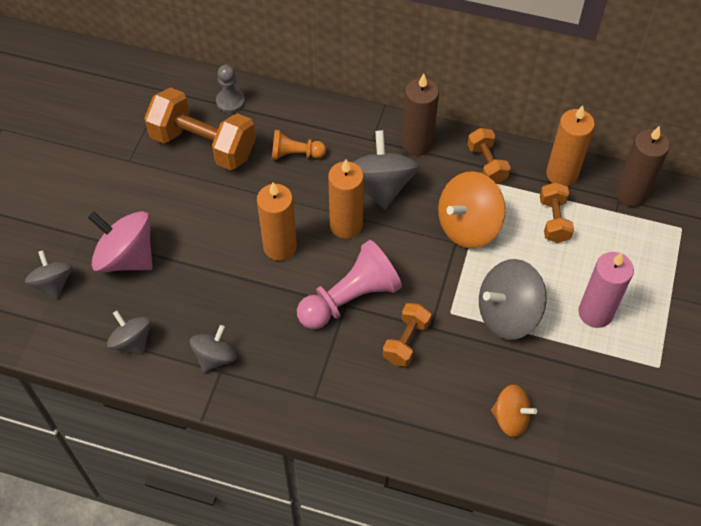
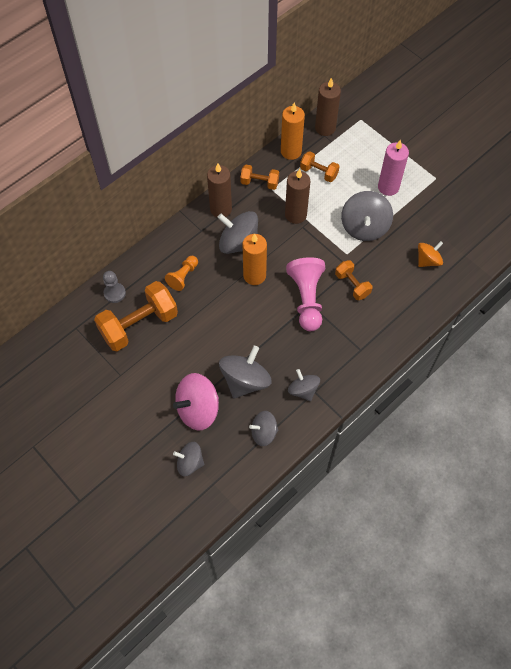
camera: 60 degrees left, 5 degrees up
orange candle [257,182,297,261] -> none
orange spinning top [438,171,505,248] -> brown candle [285,169,310,224]
none -> grey spinning top [219,346,272,398]

